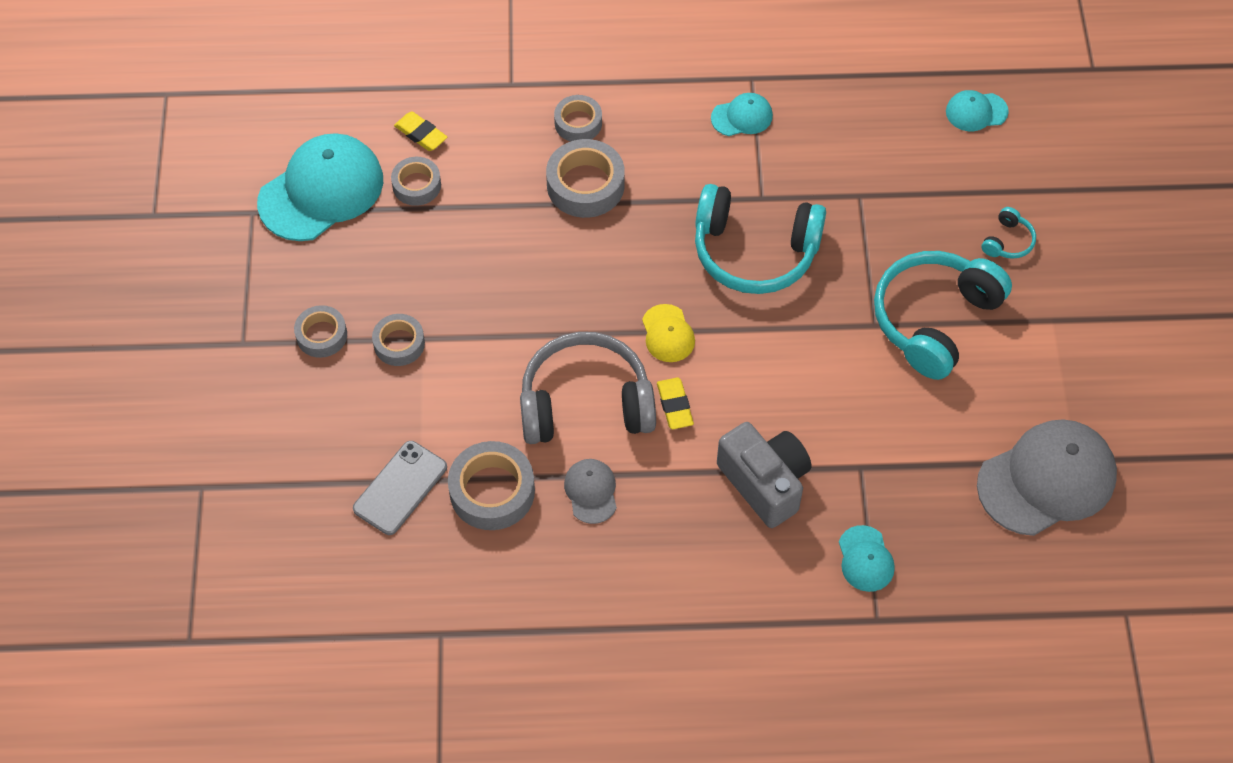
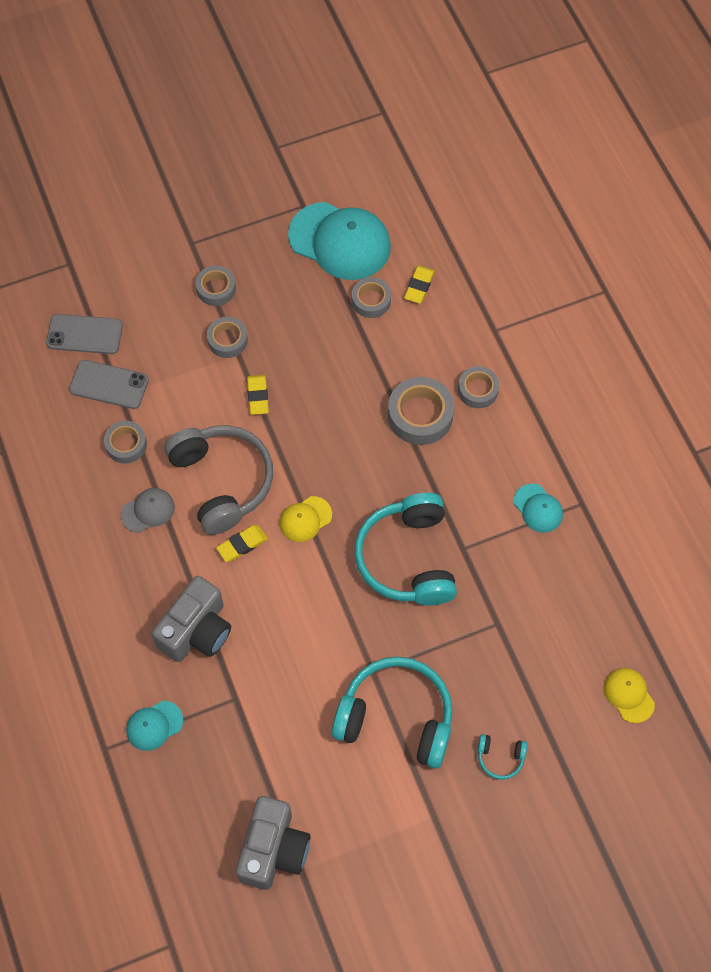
camera: 70 degrees right, 5 degrees up
grey tape [448,441,535,530] -> grey tape [104,421,147,464], size x0.62
turquoise cap [946,90,1009,131] -> yellow cap [604,668,655,723]
grey cap [977,419,1117,536] -> grey camera [236,796,310,890]
none -> grey phone [46,314,123,354]
none -> yellow eraser [247,375,269,415]

